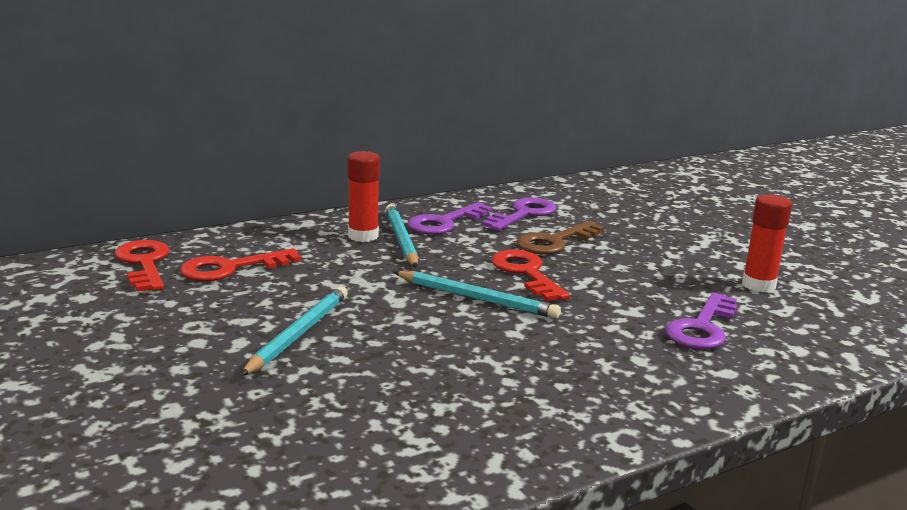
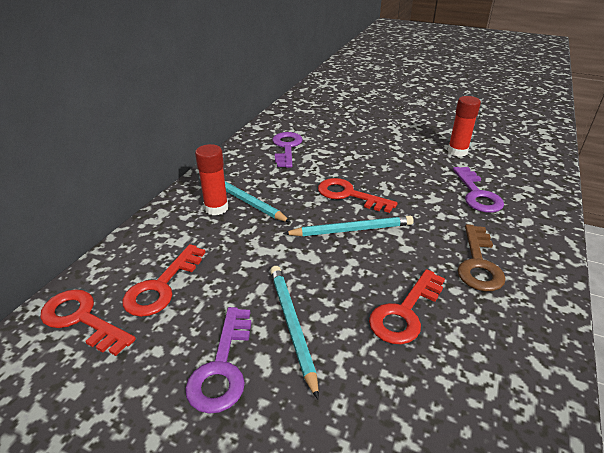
camera: 35 degrees left, 15 degrees up
purple key [408,202,493,235] -> purple key moved to [185,307,251,414]
brown key [517,221,604,254] -> brown key moved to [458,224,506,291]
none -> red key [369,269,445,344]

